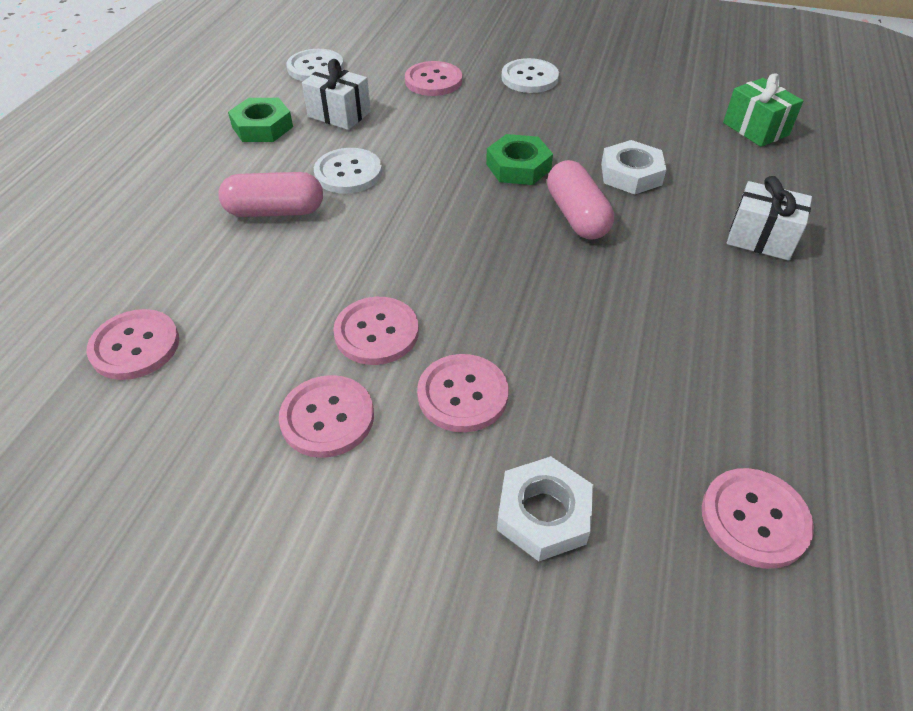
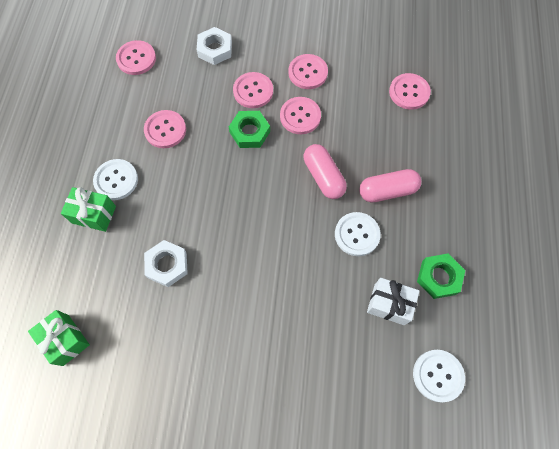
camera: 170 degrees right, 20 degrees up
pink button [405,61,462,96] -> pink button moved to [144,110,186,148]
green nut [486,134,553,185] -> green nut moved to [229,111,270,148]
white button [501,58,559,93] -> white button moved to [93,159,138,200]
pink capsule [547,160,614,240] -> pink capsule moved to [304,144,347,199]
white gift [727,176,812,261] -> green gift [61,187,116,232]

